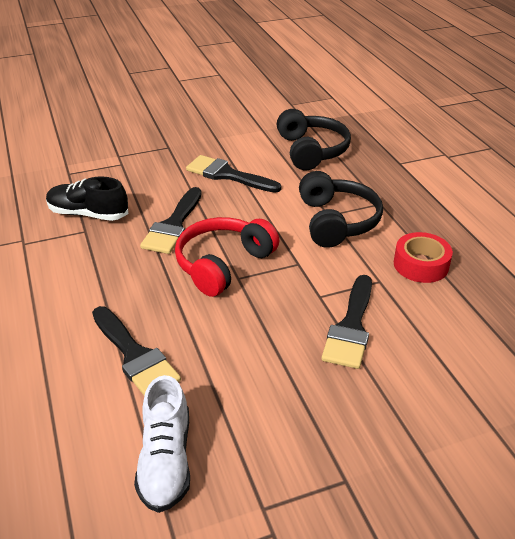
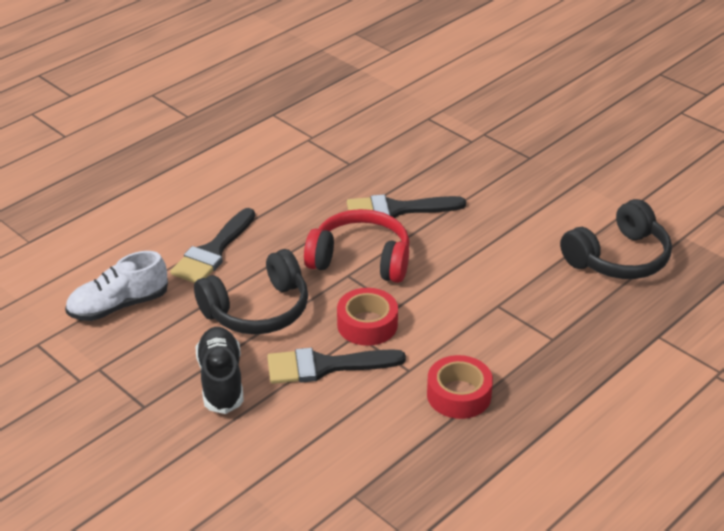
camera: 65 degrees right, 0 degrees up
black shoe [46,176,129,221] -> black shoe moved to [196,327,244,414]
black brush [186,155,281,193] -> none
black headphones [299,171,383,248] -> black headphones moved to [194,249,308,334]
none -> red tape [337,288,398,346]

